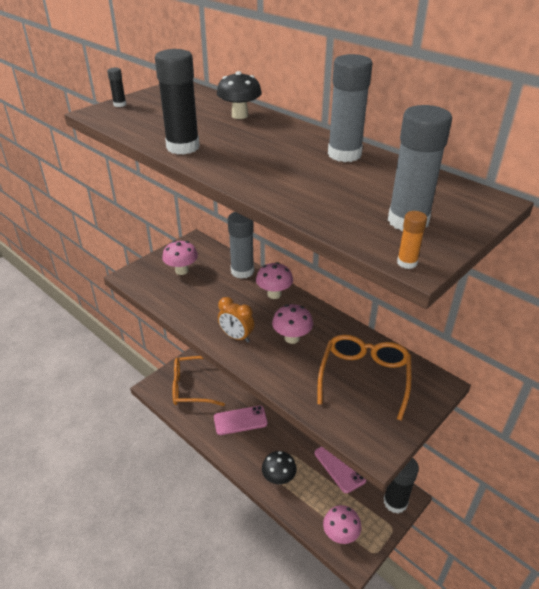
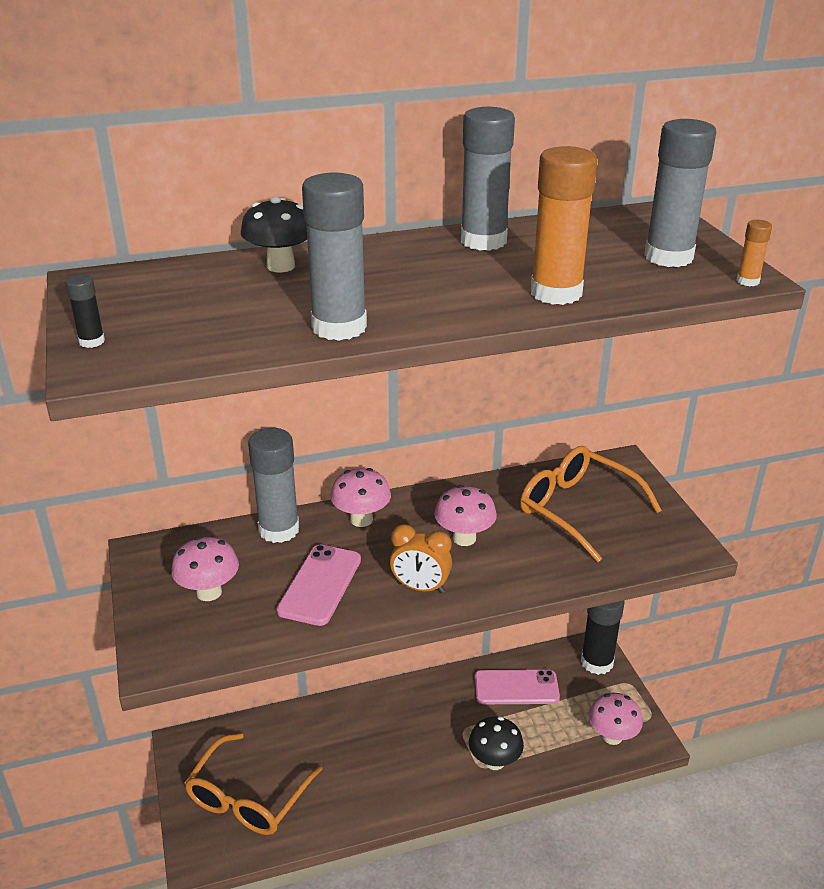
camera: 60 degrees left, 5 degrees down
black glue stick [155,49,200,155] -> grey glue stick [302,173,367,341]
pink phone [214,406,268,435] -> pink phone moved to [277,545,361,626]
orange clock [218,297,255,343] -> orange clock turned 45 degrees clockwise [390,524,452,593]
none -> orange glue stick [531,146,597,305]

